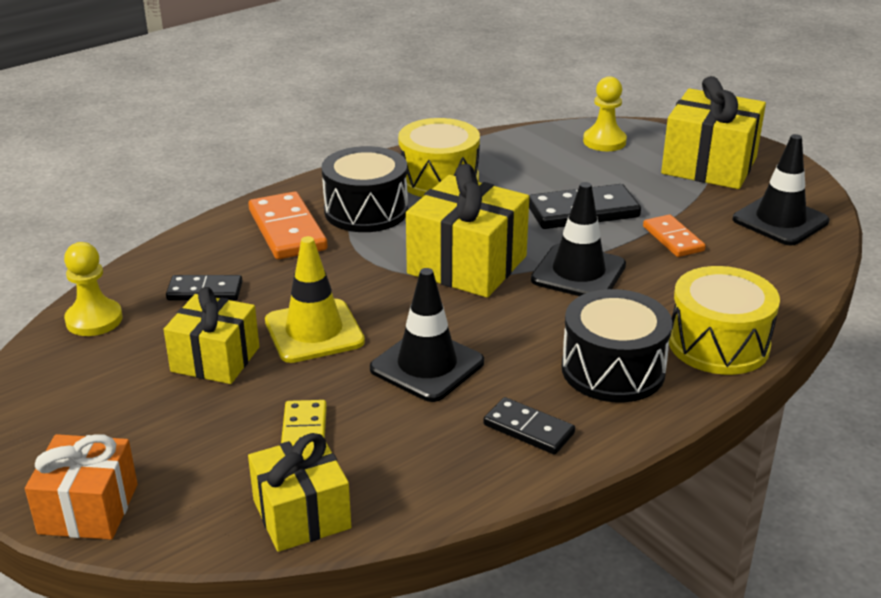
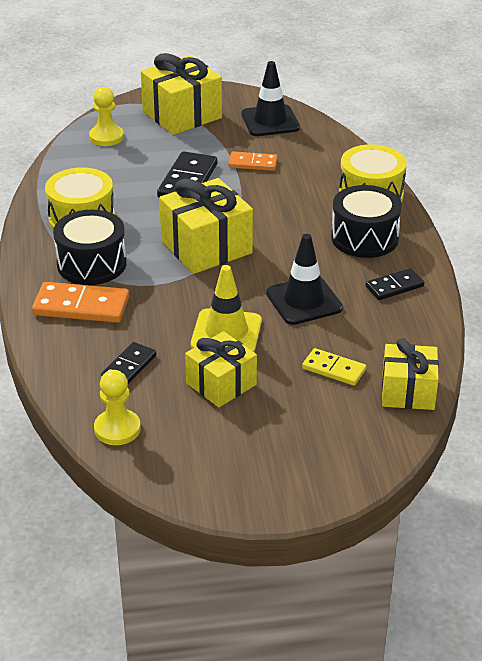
camera: 60 degrees left, 5 degrees up
orange gift [25,434,138,540] -> none
black traffic cone [531,182,626,296] -> none

